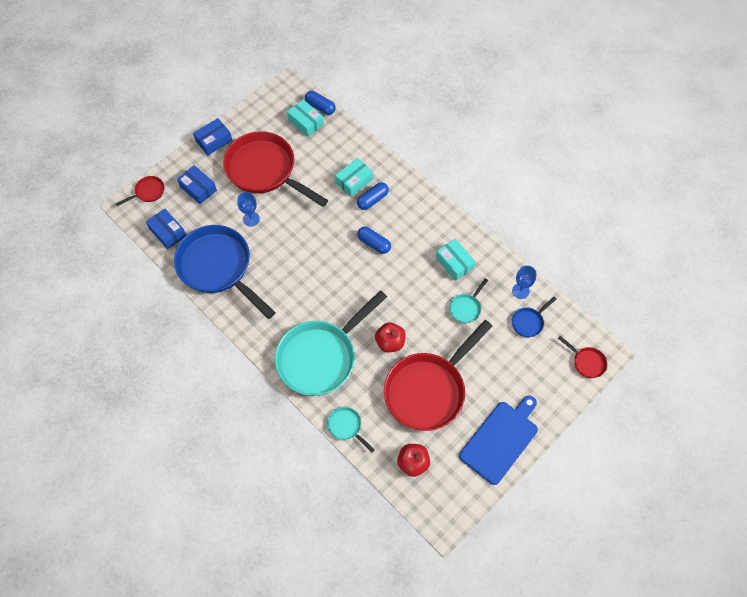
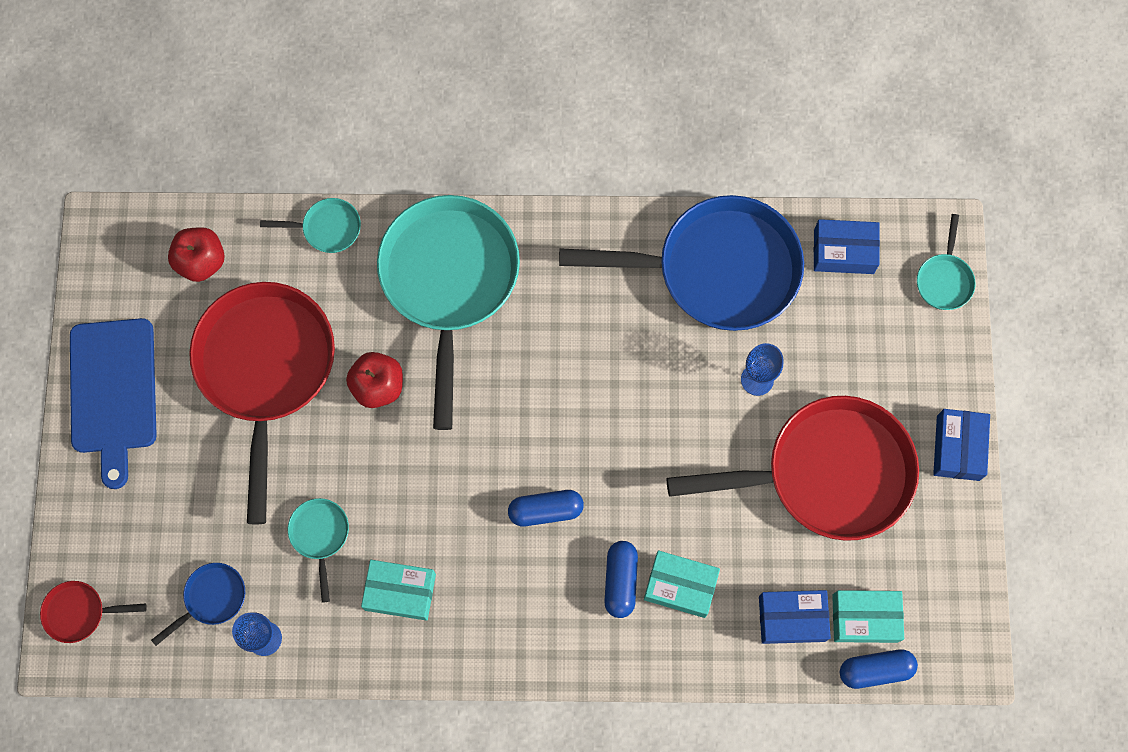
camera: 135 degrees right, 10 degrees up
red pan [116,176,164,206] -> turquoise pan [917,214,976,310]
blue box [177,165,217,204] -> blue box moved to [759,590,831,644]
turquoise box [335,158,373,197] -> turquoise box turned 75 degrees counterclockwise [644,550,720,618]
blue pan [512,297,557,337] -> blue pan turned 45 degrees clockwise [151,563,245,646]

